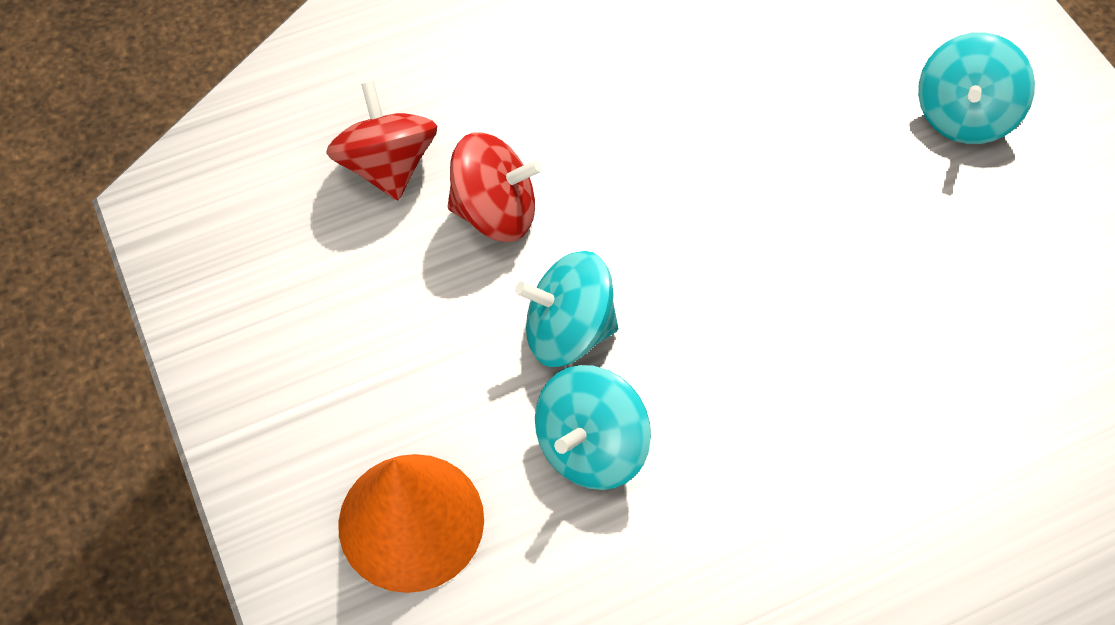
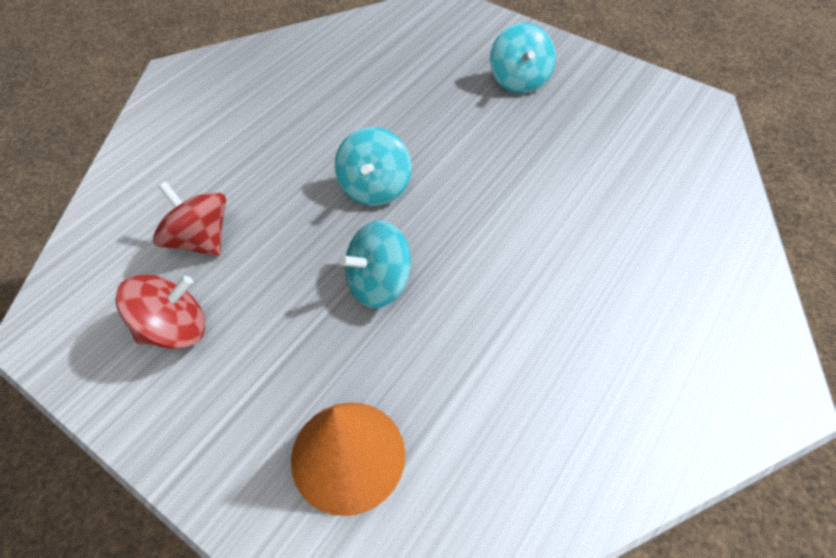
camera: 30 degrees left, 5 degrees down
red spinning top [448,132,543,242] -> red spinning top moved to [116,274,205,349]
turquoise spinning top [535,365,651,490] -> turquoise spinning top moved to [335,127,411,206]

